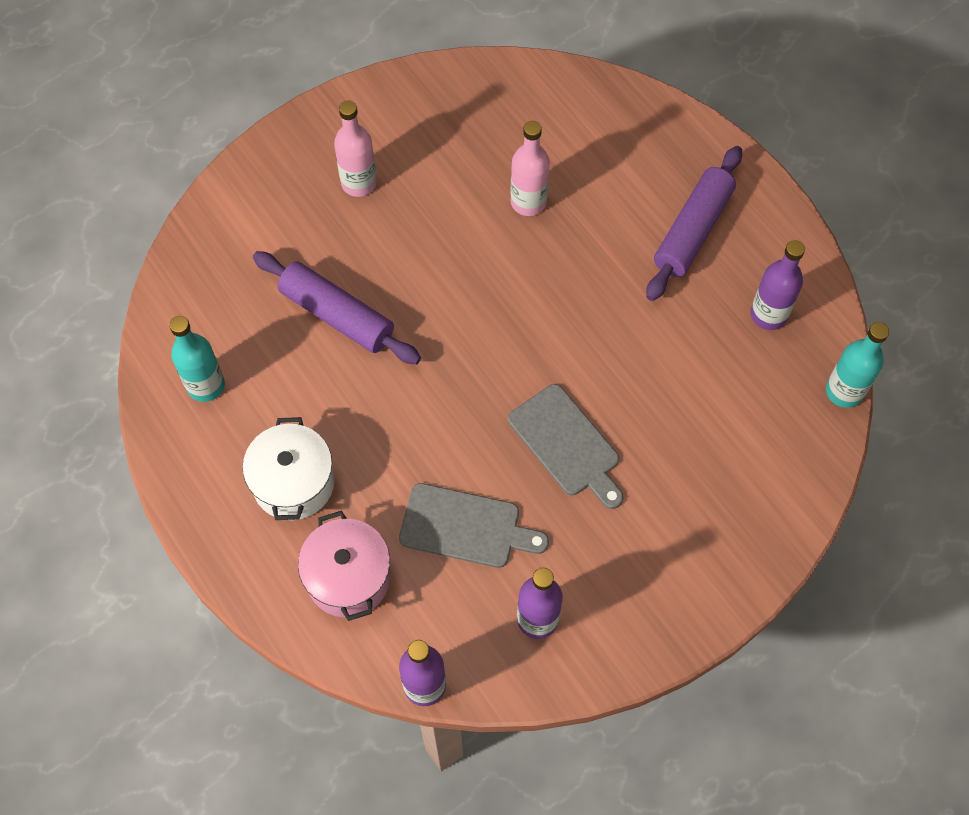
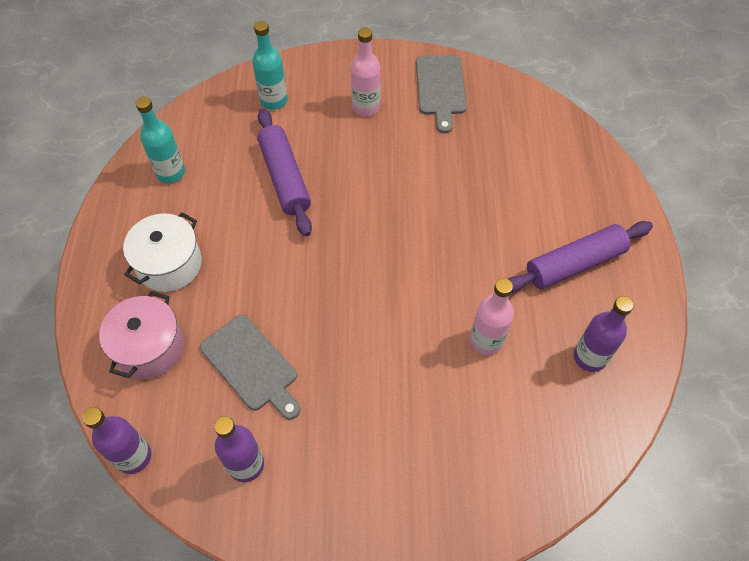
camera: 35 degrees right, 5 degrees down
grey cutting board [508,384,624,509] -> grey cutting board moved to [416,55,467,133]
pink bottle [510,121,550,216] -> pink bottle moved to [470,278,514,355]
turquoise bottle [826,322,889,408] -> turquoise bottle moved to [252,21,287,110]

